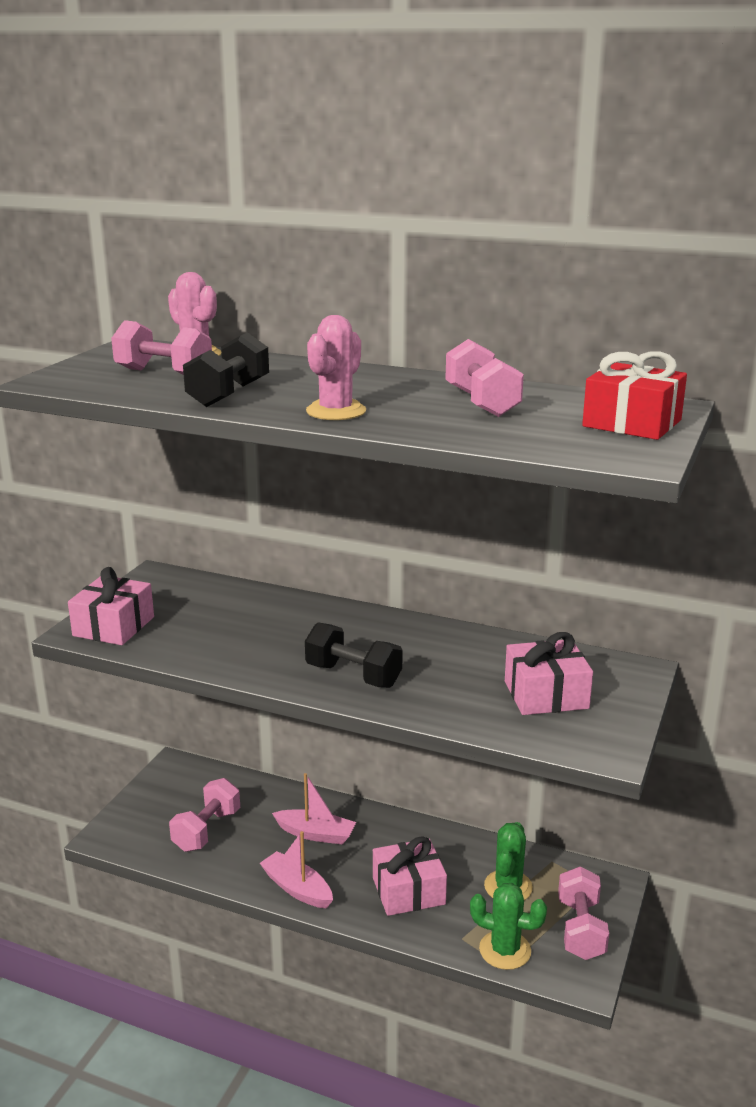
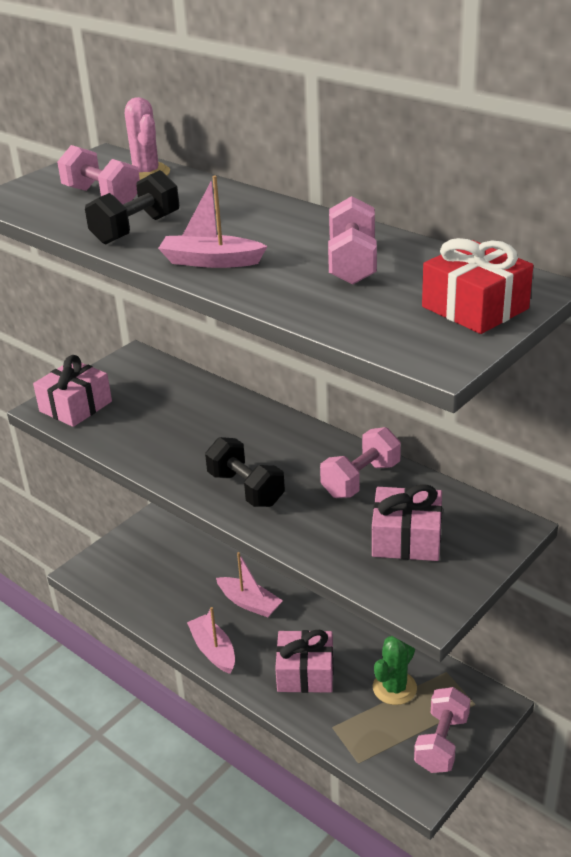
camera: 20 degrees right, 10 degrees up
pink dumbbell [169,778,240,852] -> pink dumbbell moved to [320,427,401,498]
pink cactus [306,315,366,420] -> pink boat [158,175,267,268]
green cactus [470,883,547,970] -> none

